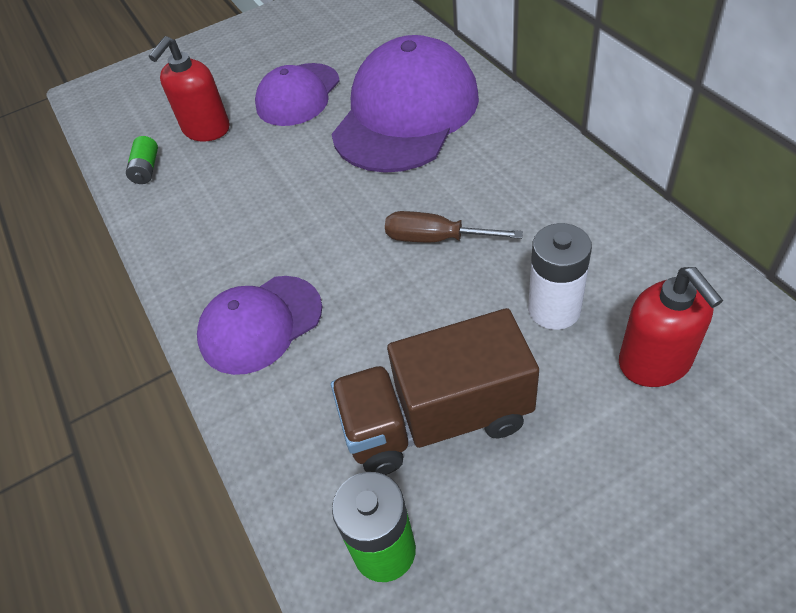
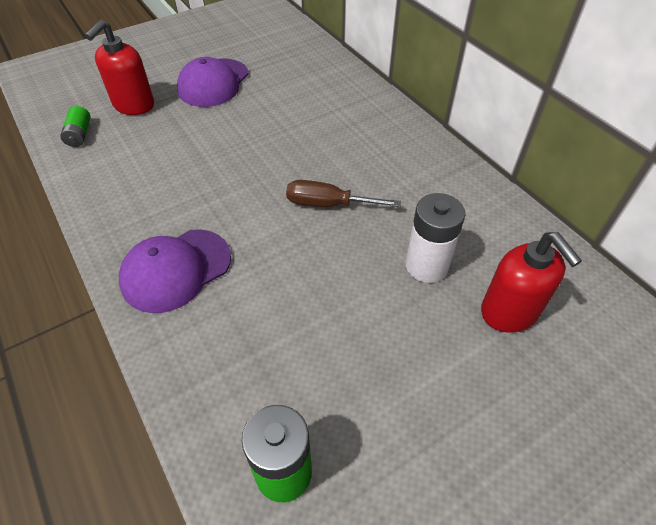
camera: 10 degrees left, 0 degrees up
purple cap [331,35,479,173] -> none
brown truck [331,308,539,475] -> none

